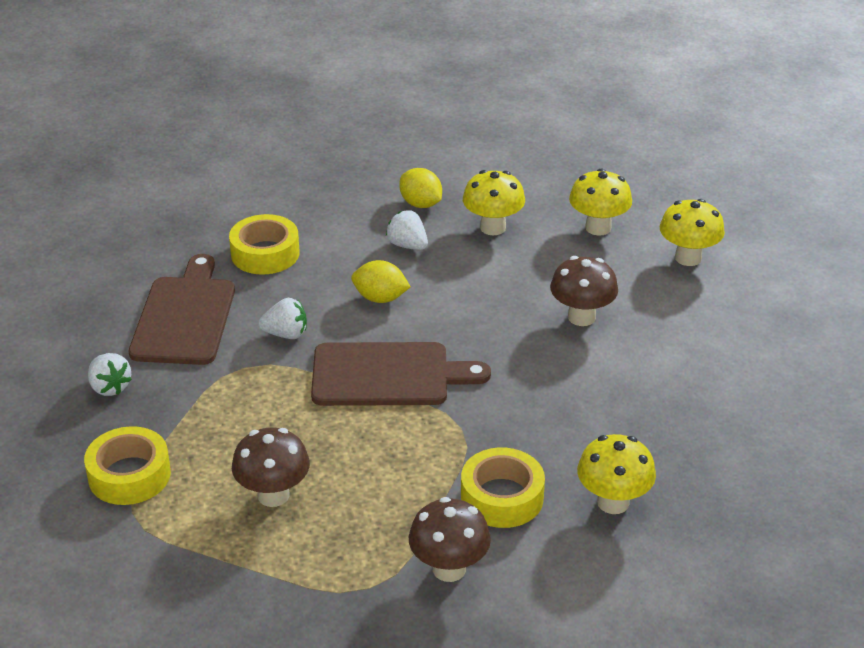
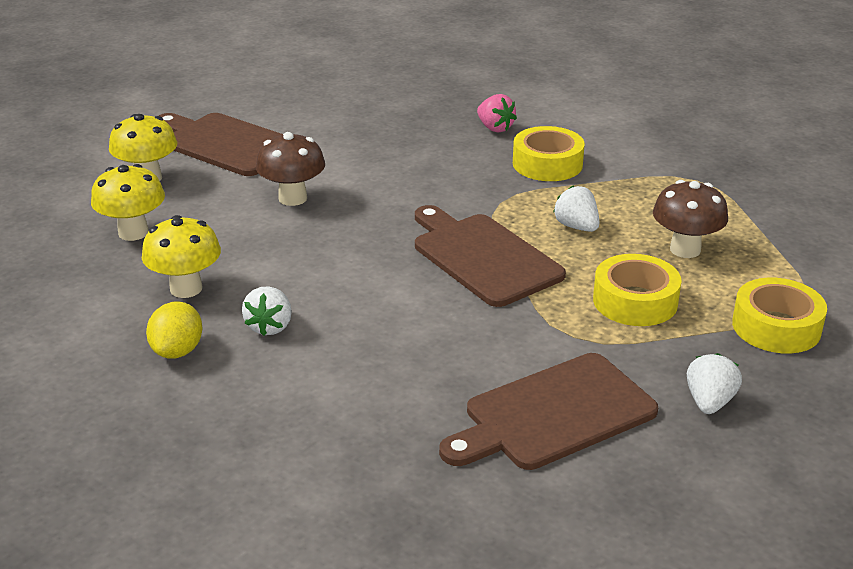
camera: 125 degrees left, 5 degrees down
yellow tape [229,214,300,275] -> yellow tape moved to [593,254,682,326]
white strawberry [258,298,307,339] -> white strawberry moved to [553,185,599,232]
yellow lemon [351,260,411,303] -> none
brown mushroom [409,497,491,582] -> none
yellow mushroom [577,434,656,514] -> pink strawberry [477,94,517,132]
none -> brown cutting board [159,113,283,176]

